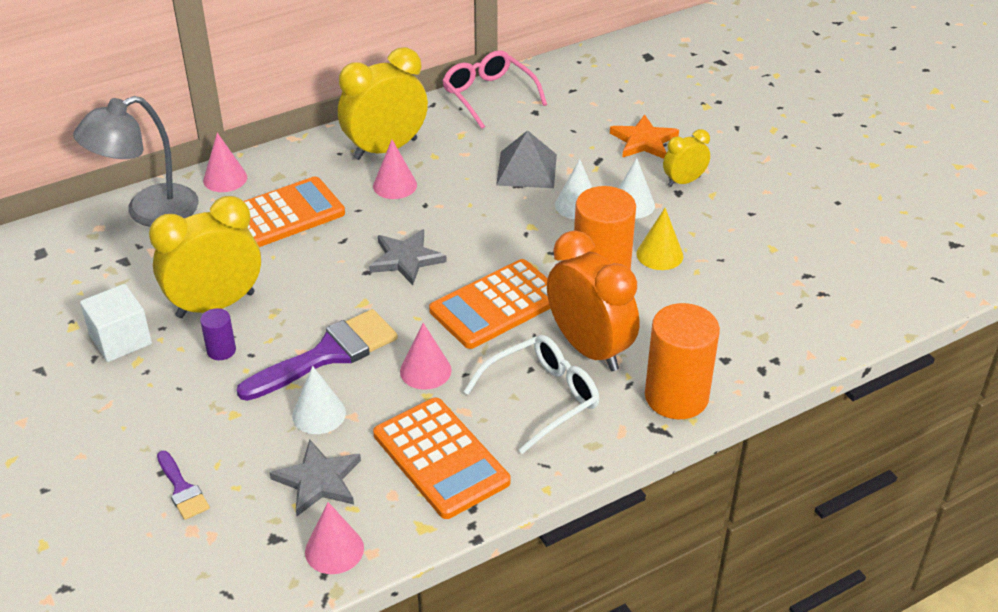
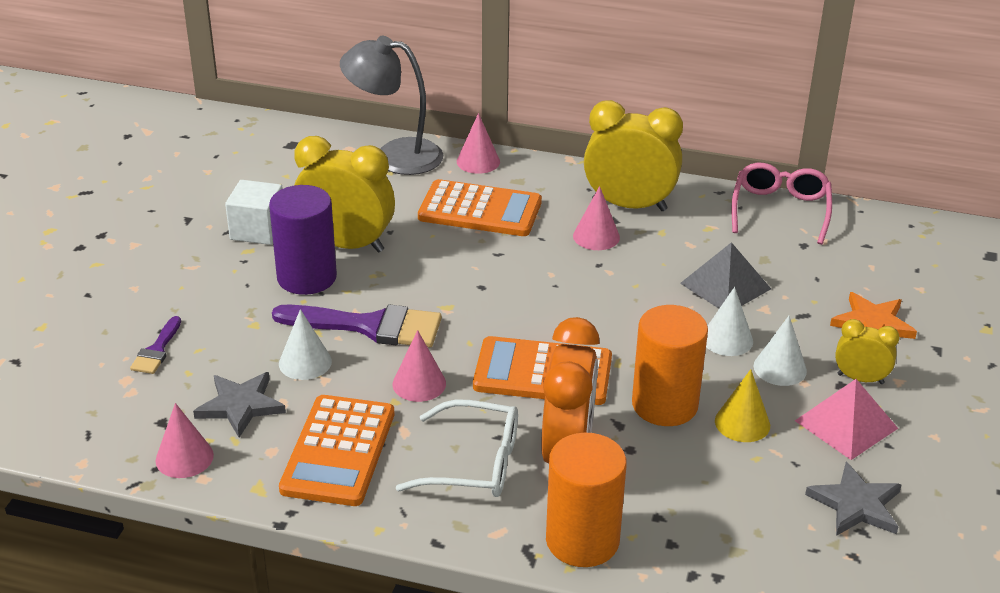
camera: 45 degrees right, 5 degrees down
purple cylinder [200,308,236,360] -> purple cylinder [269,185,337,295], size x2.13
grey star [369,229,447,285] -> grey star moved to [805,462,901,536]
none -> pink pyramid [795,379,898,460]

